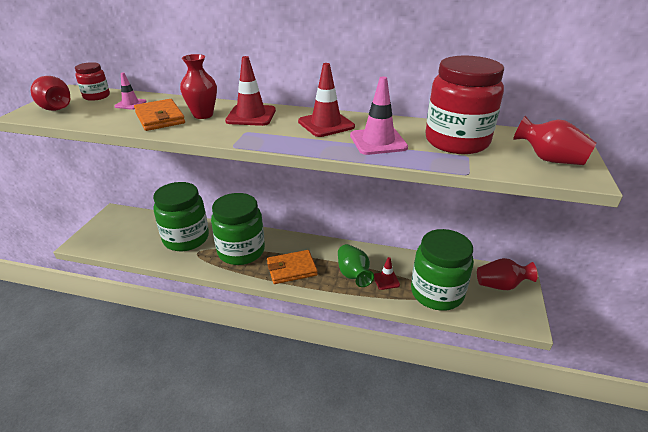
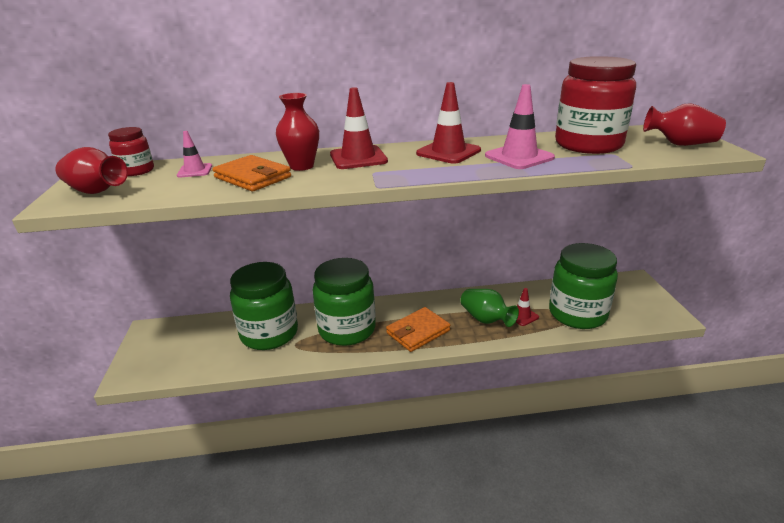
camera: 20 degrees left, 5 degrees down
red vase [477,258,538,290] -> none

